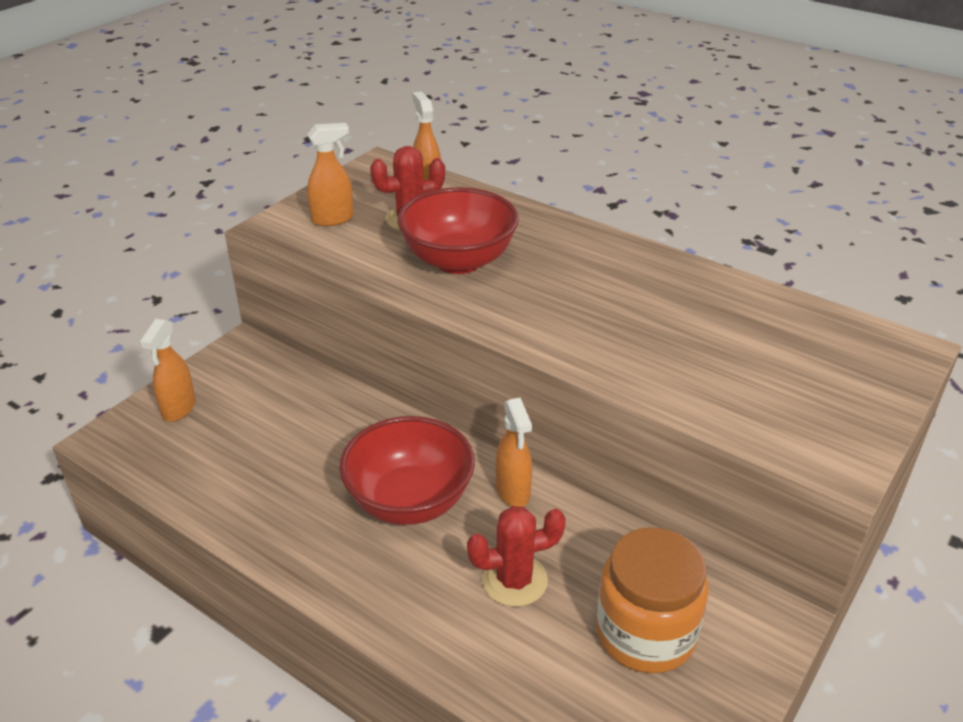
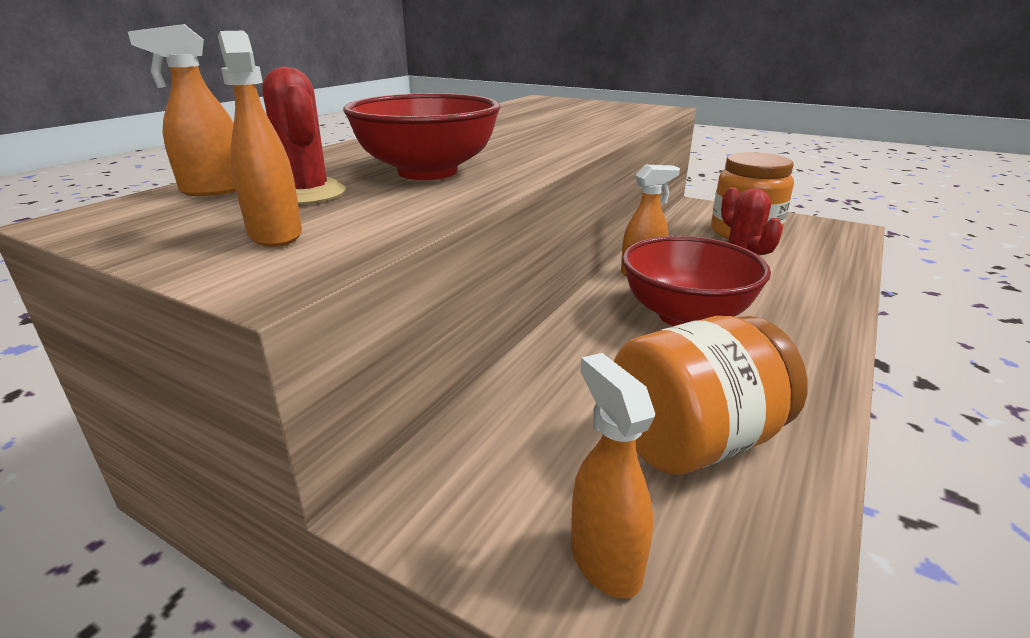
camera: 95 degrees left, 10 degrees down
orange spray bottle [140,319,196,422] -> orange spray bottle turned 120 degrees counterclockwise [571,353,655,599]
none -> orange jar [614,316,808,475]

